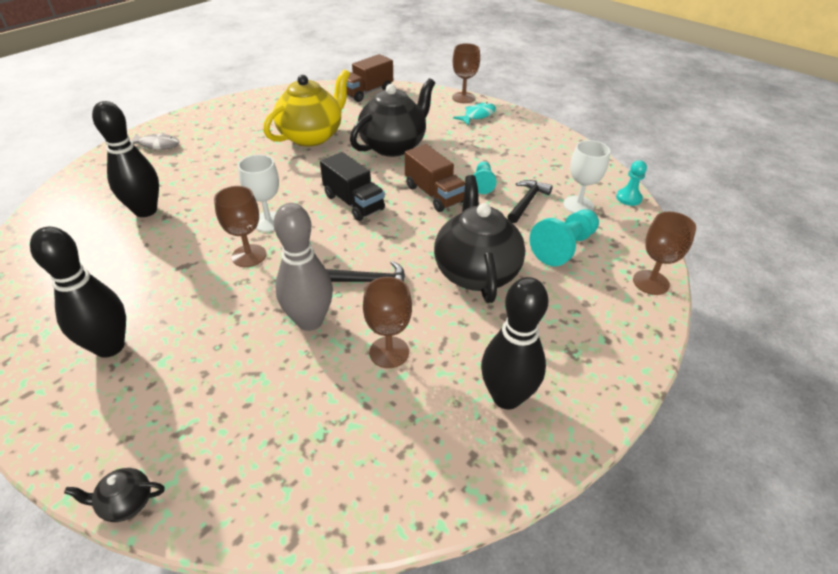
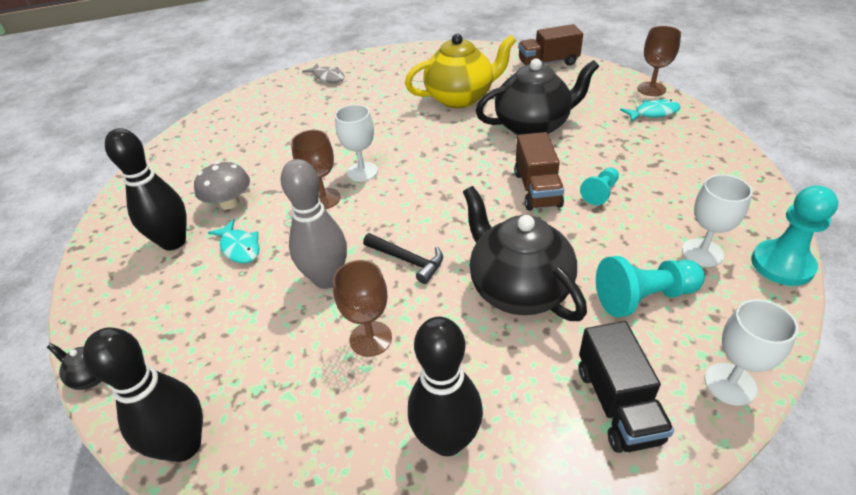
camera: 35 degrees right, 0 degrees up
black bowling pin [92,101,159,217] -> black bowling pin moved to [83,328,203,462]
black truck [320,152,385,221] -> black truck moved to [579,321,674,453]
black teapot [434,175,525,303] -> black teapot turned 60 degrees counterclockwise [463,186,587,321]
black hammer [508,180,553,223] -> none
turquoise pawn [616,160,647,206] -> turquoise pawn [751,185,838,286], size x1.67
brown goblet [633,212,696,295] -> white goblet [705,299,798,406]
none -> grey mushroom [194,162,250,210]
none -> turquoise fish [208,219,259,263]

